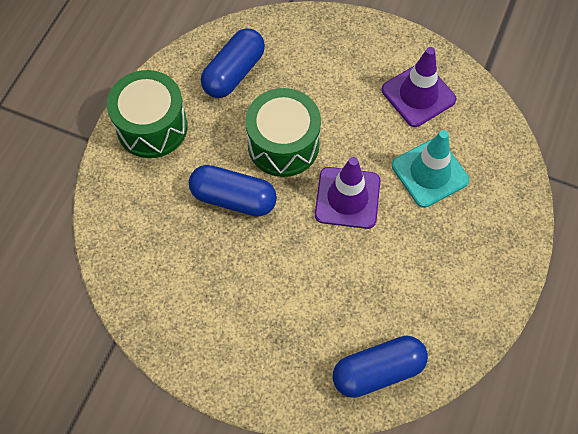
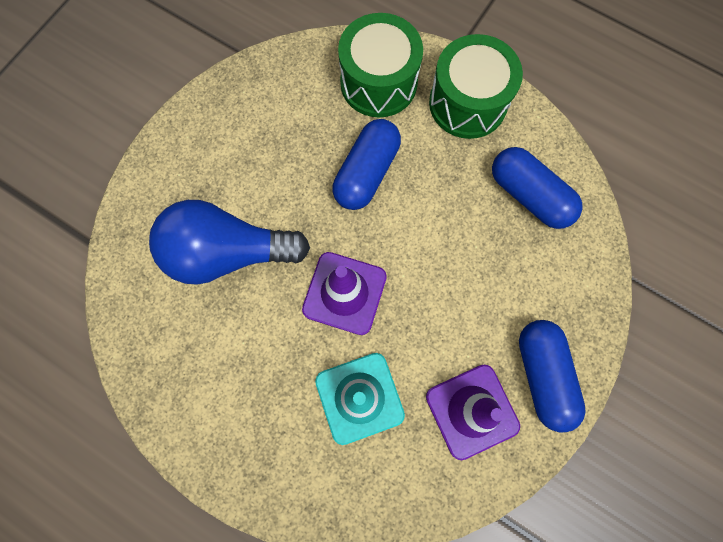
camera: 100 degrees right, 10 degrees up
green drum [245,88,321,177] -> green drum moved to [338,13,423,117]
blue capsule [332,336,428,398] -> blue capsule moved to [519,320,586,432]
none -> blue light bulb [149,200,310,285]

